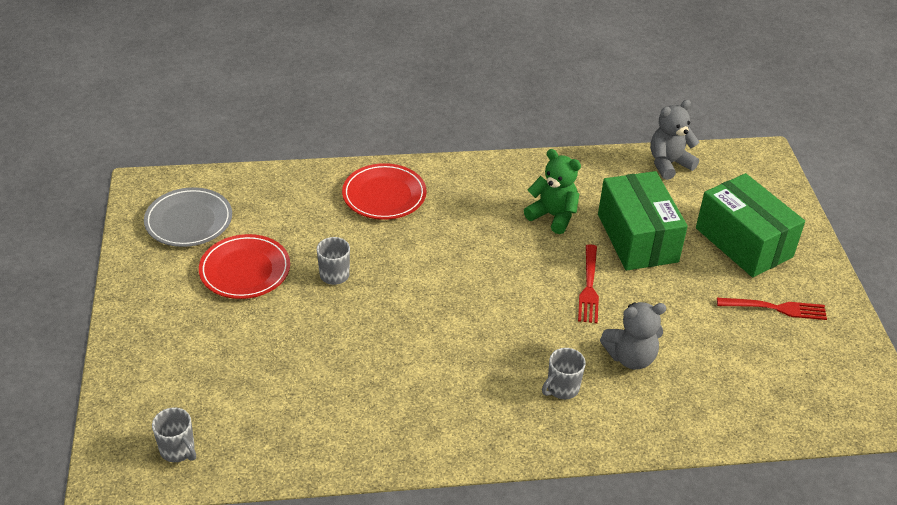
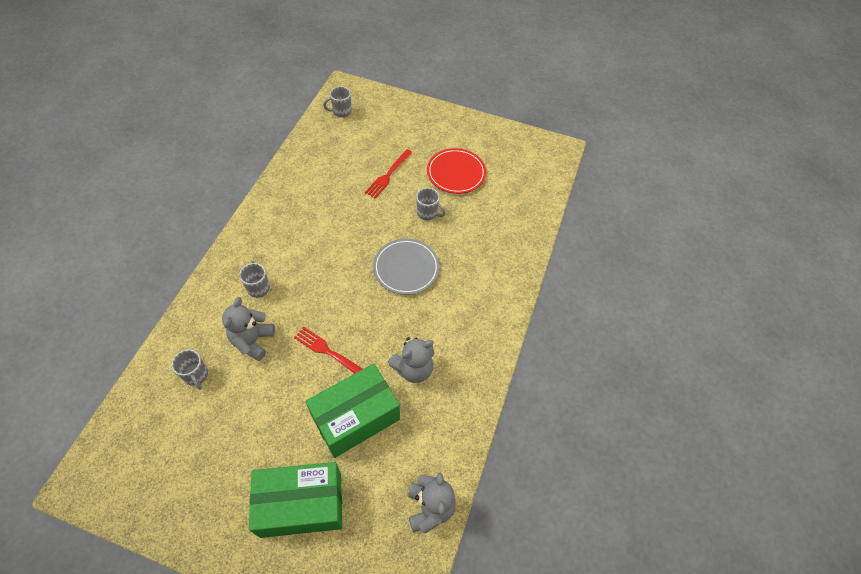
camera: 115 degrees right, 15 degrees up
grey plate [144,187,232,247] -> grey plate moved to [373,238,440,295]
red plate [342,163,426,220] -> none
green teddy bear [524,149,581,234] -> grey teddy bear [388,337,434,383]
green box [598,171,688,271] -> green box turned 45 degrees counterclockwise [305,364,400,458]
red fork [717,298,827,320] -> red fork moved to [365,149,413,198]
none -> grey mug [172,349,208,390]

